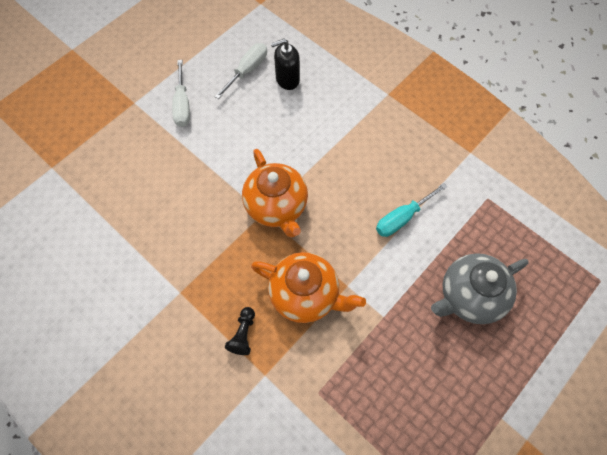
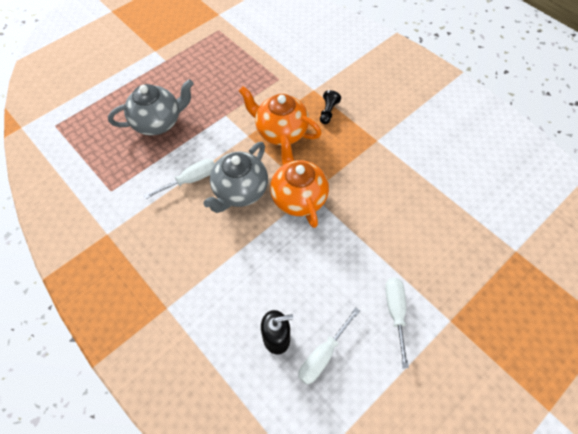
camera: 175 degrees left, 5 degrees down
turquoise screwdriver [376,183,448,237] -> white screwdriver [144,159,215,199]
none -> grey teapot [203,142,268,213]

